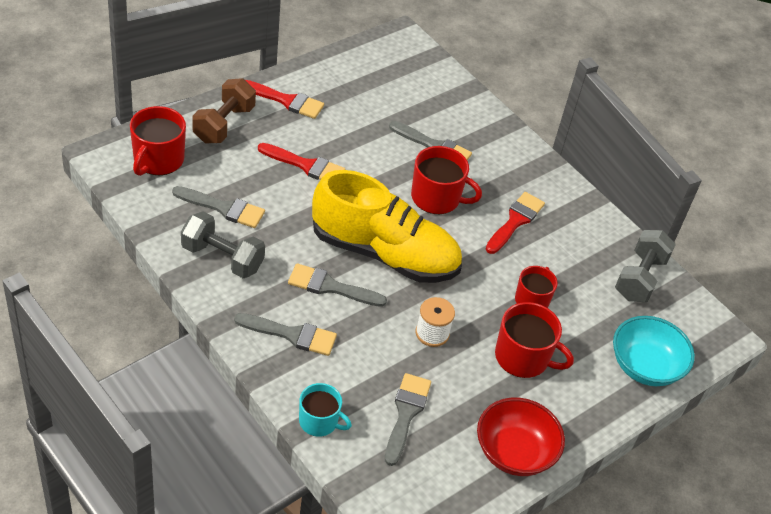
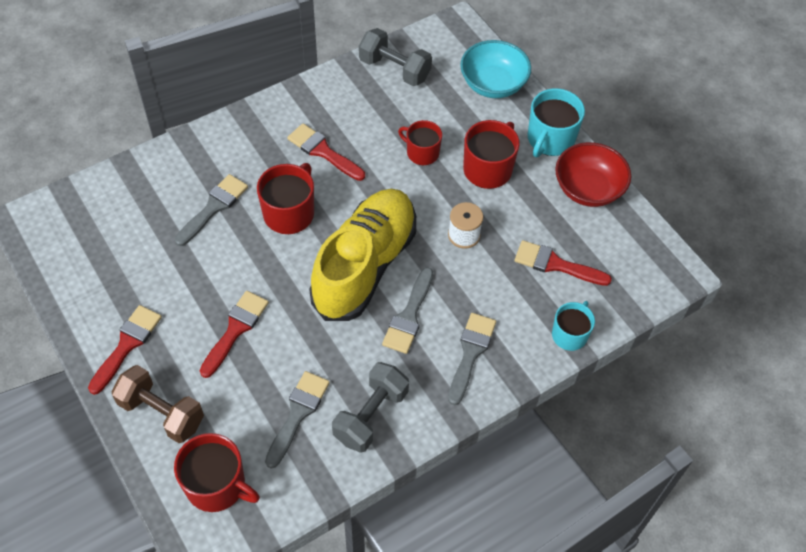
camera: 80 degrees left, 10 degrees up
grey brush [385,373,431,466] -> red brush [514,240,612,286]
none -> turquoise mug [528,88,585,157]

